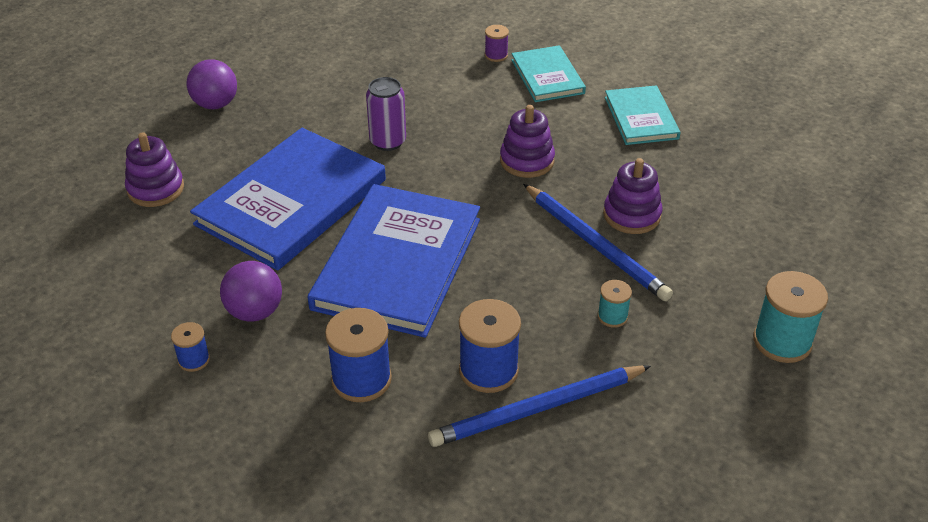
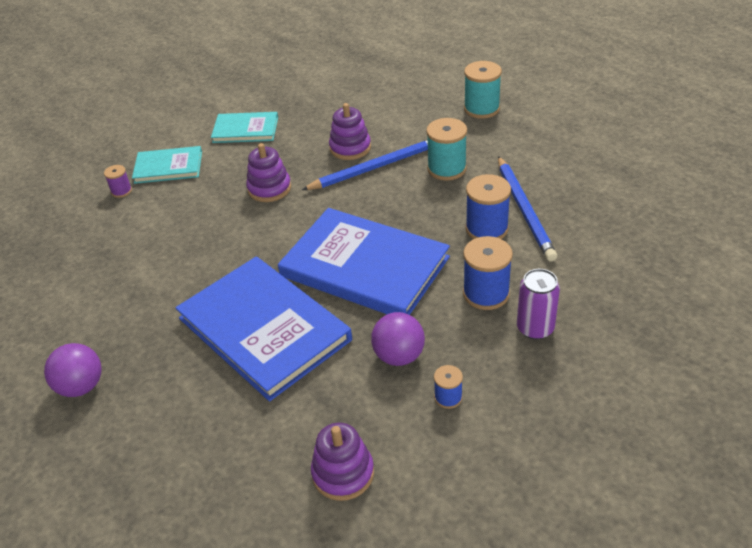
camera: 75 degrees left, 0 degrees up
purple stacking toy [125,132,184,207] -> purple stacking toy moved to [311,423,374,501]
purple can [366,77,406,151] -> purple can moved to [517,269,560,340]
turquoise spool [597,280,632,328] -> turquoise spool [426,118,467,181], size x1.86

